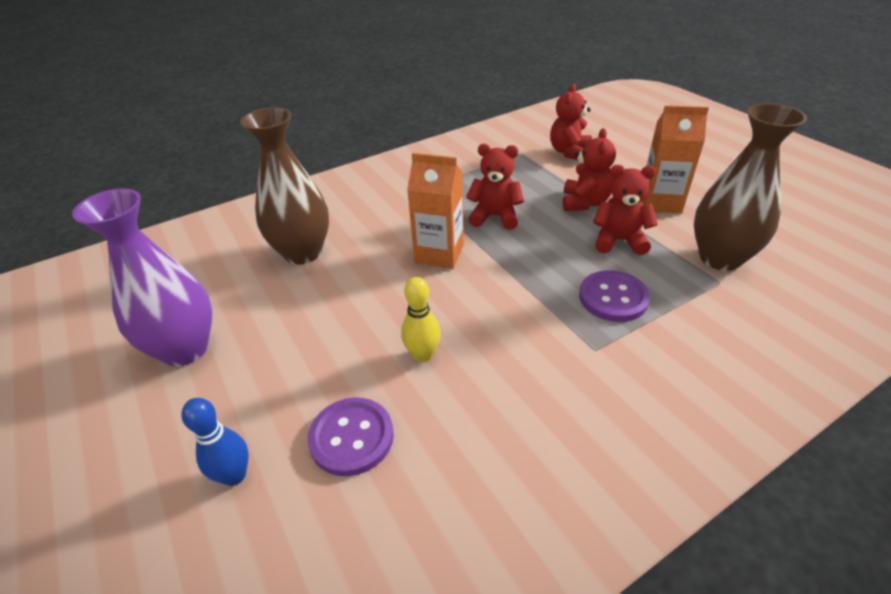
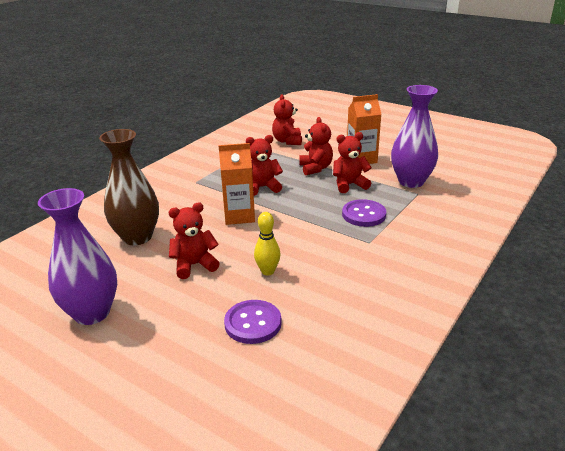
camera: 25 degrees left, 10 degrees down
blue bowling pin [181,398,249,486] -> none
brown vase [694,103,807,271] -> purple vase [391,85,438,188]
none -> red teddy bear [169,203,220,279]

